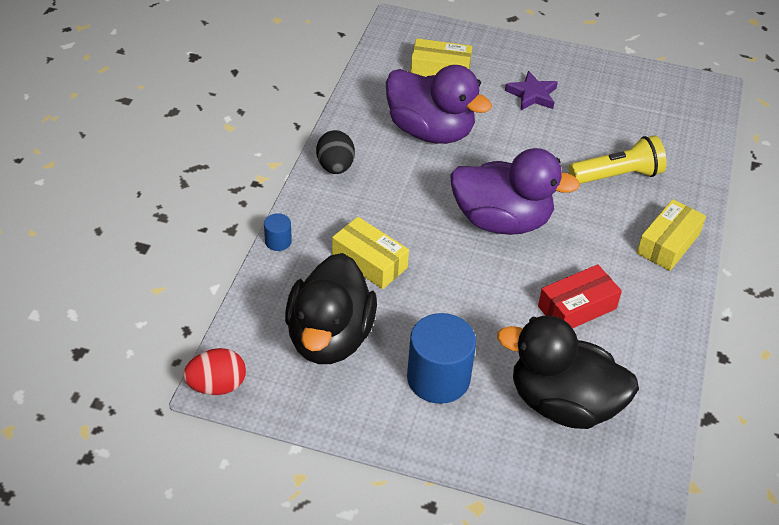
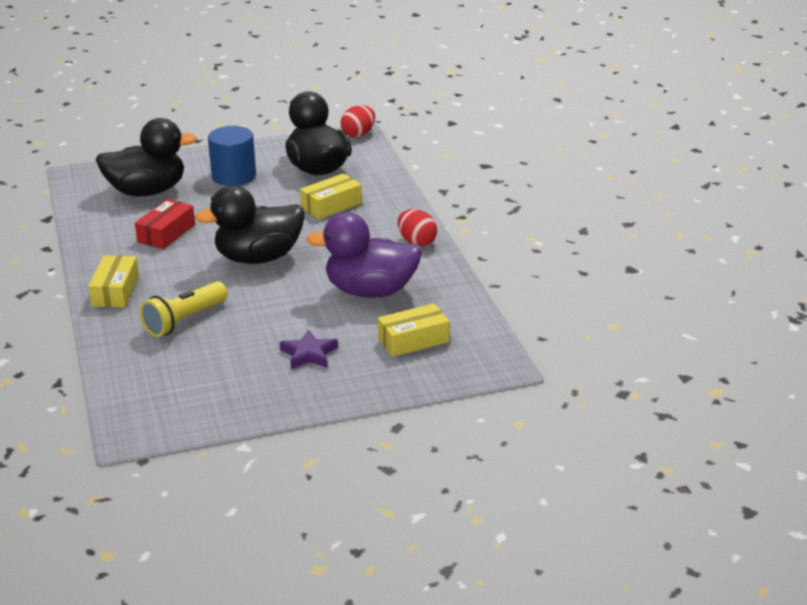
camera: 150 degrees right, 15 degrees down
blue cylinder [264,213,292,251] -> none
black egg [316,130,355,174] -> red egg [398,209,437,246]
yellow box [332,217,409,289] -> yellow box turned 45 degrees counterclockwise [300,173,362,219]
purple duck [450,148,580,235] -> black duck [195,186,304,264]

